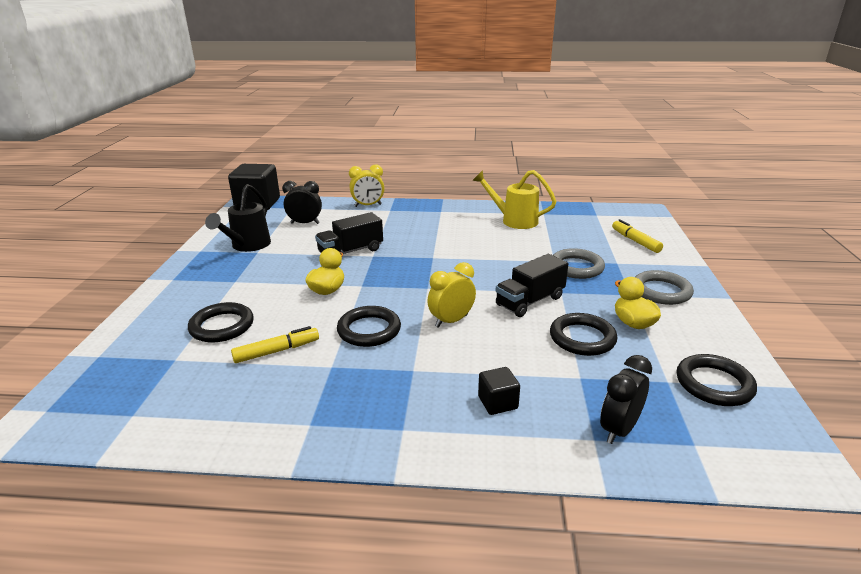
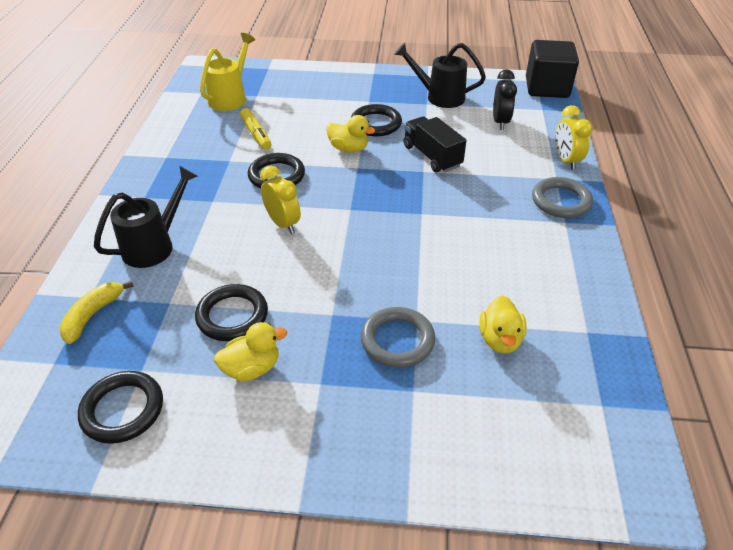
camera: 90 degrees right, 15 degrees up
black ring [188,302,254,342] -> black ring moved to [351,104,402,136]
yellow watering can [472,170,557,229] -> yellow watering can moved to [200,33,255,111]
black cube [478,367,520,415] -> black watering can [94,166,198,268]
black truck [496,254,568,317] -> none
black clock [600,355,652,444] -> yellow banana [59,281,134,344]
yellow marker [612,219,663,253] -> none
grey ring [635,270,694,305] -> grey ring moved to [532,177,593,218]
none -> yellow duck [479,296,526,353]

